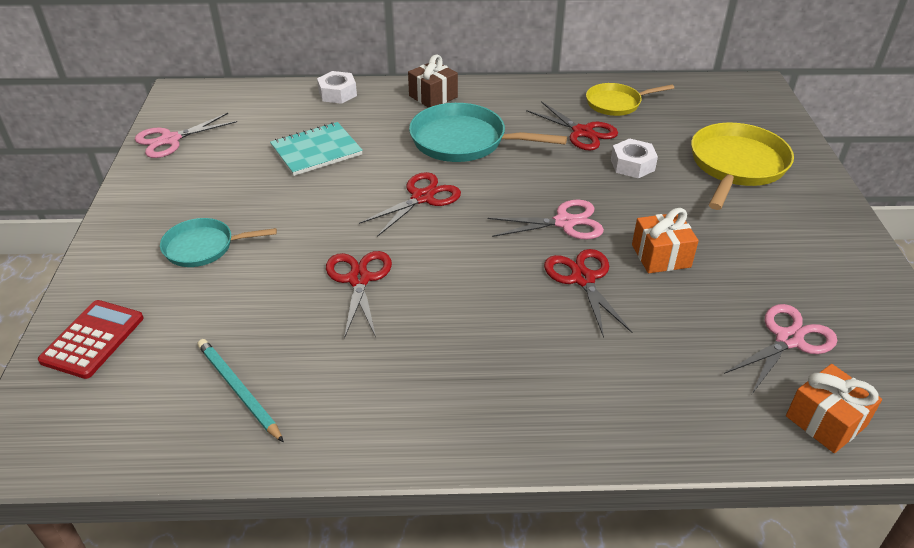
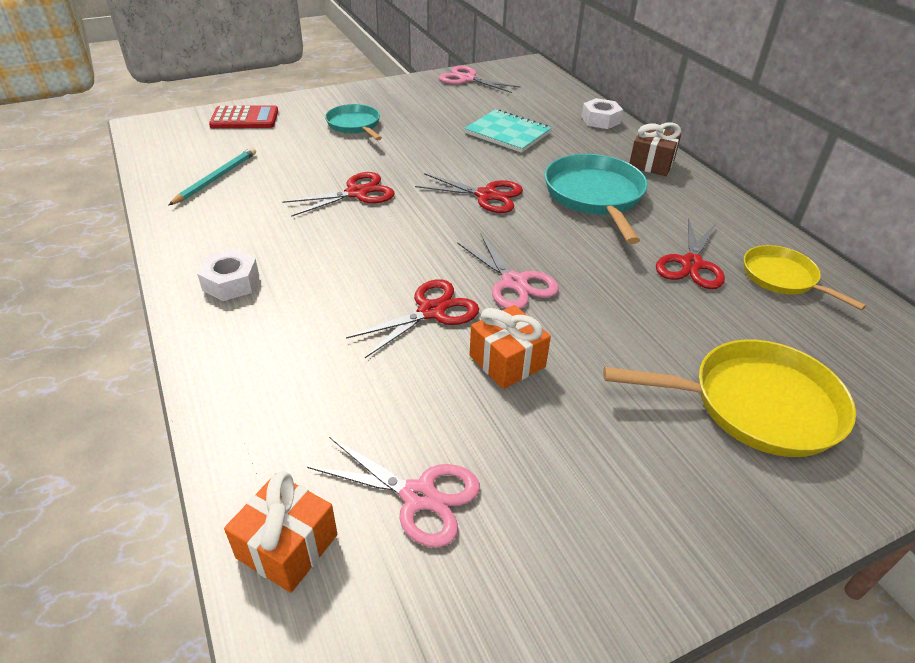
camera: 65 degrees right, 0 degrees up
white nut [611,138,658,178] -> white nut moved to [197,249,259,301]

